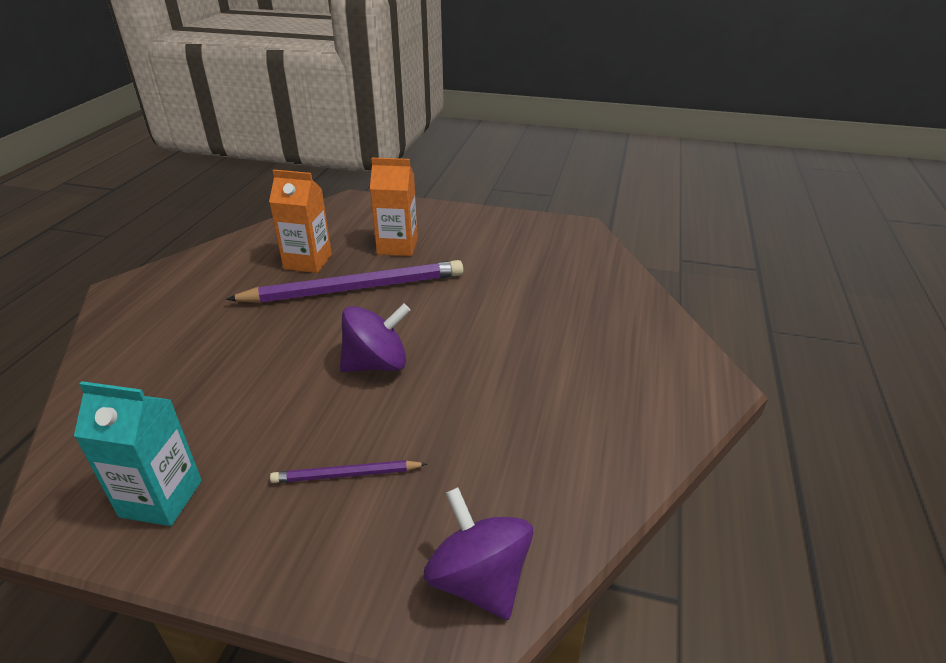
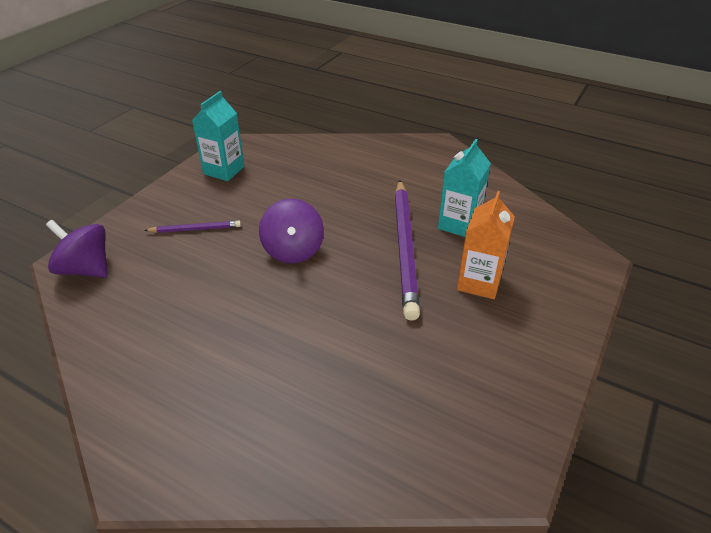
camera: 105 degrees right, 5 degrees up
orange carton [269,170,332,273] -> turquoise carton [438,139,491,237]
purple pencil [270,460,427,483] -> purple pencil turned 75 degrees clockwise [144,221,241,233]
purple spinning top [423,487,533,620] -> purple spinning top turned 135 degrees counterclockwise [46,220,108,277]

